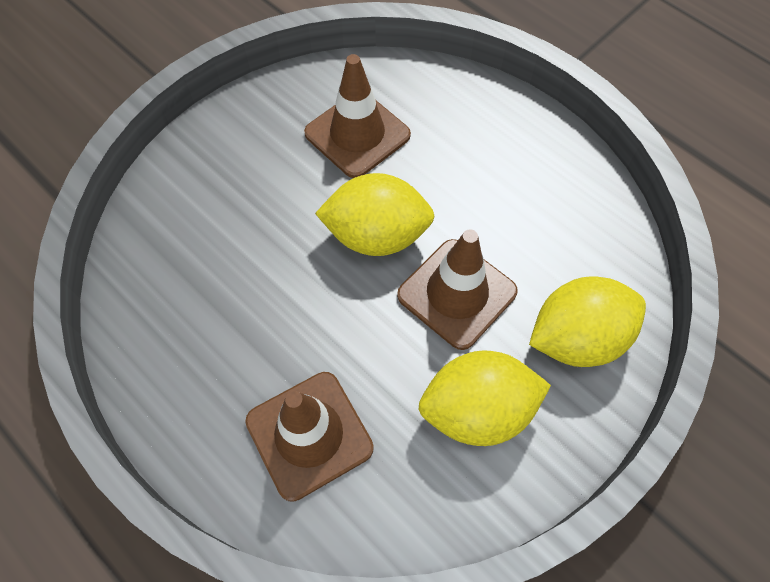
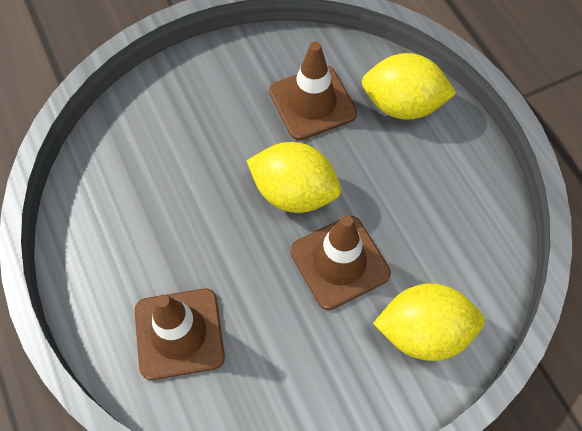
camera: 20 degrees right, 0 degrees up
yellow lemon [418,350,551,446] -> yellow lemon moved to [362,53,457,120]

